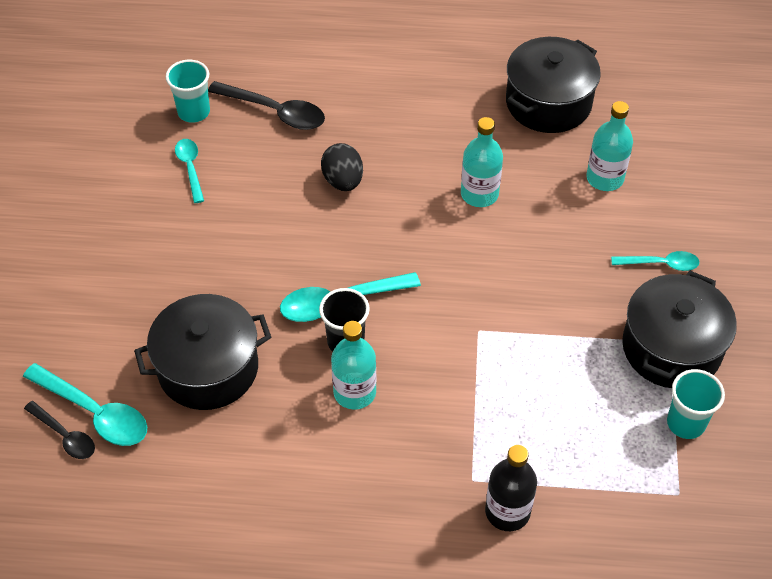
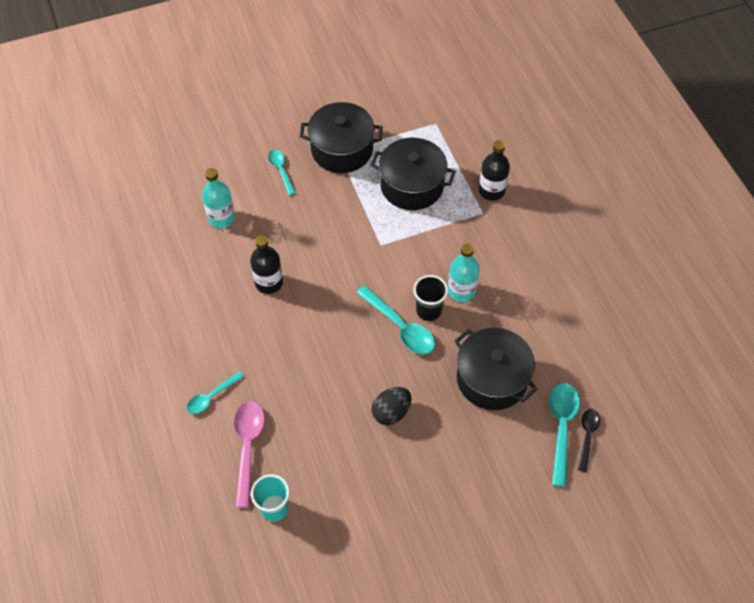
camera: 115 degrees left, 5 degrees up
turquoise spoon [175,139,204,203] -> turquoise spoon moved to [187,371,244,414]
black spoon [208,81,325,130] -> pink spoon [234,401,265,508]
black egg [321,143,363,191] -> black egg moved to [372,387,411,425]
turquoise bottle [461,117,503,207] -> black bottle [250,235,283,294]
black pot [506,37,601,133] -> black pot moved to [370,138,456,210]
turquoise cup [667,369,725,439] -> none

